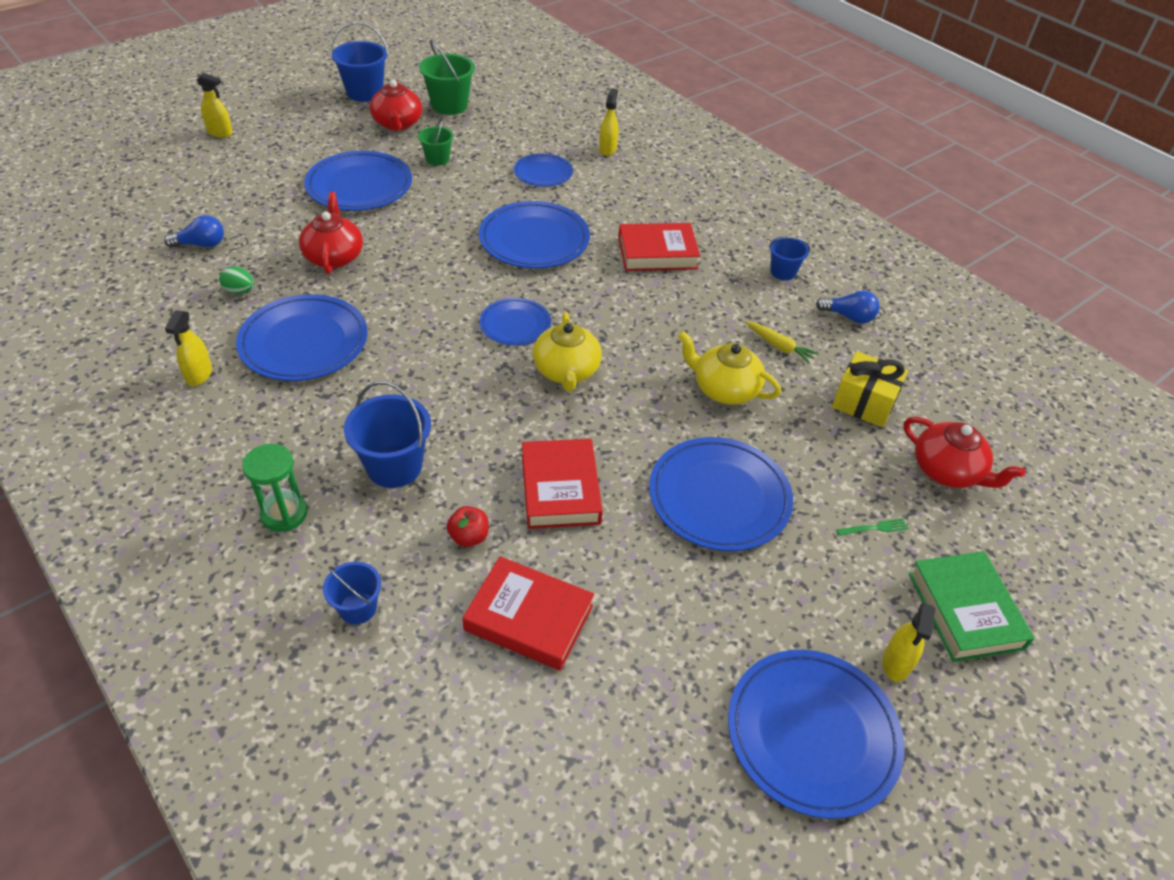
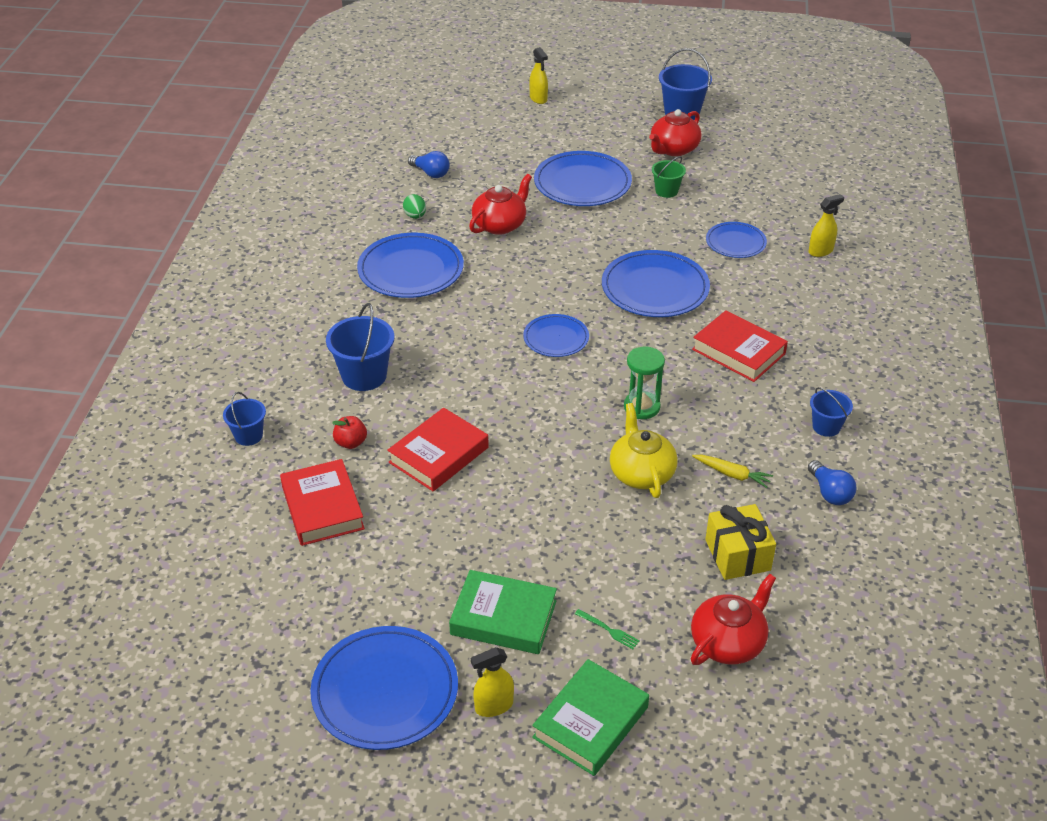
camera: 50 degrees right, 5 degrees down
yellow spray bottle [165,310,212,386] -> none
green hourglass [242,444,308,532] -> green hourglass moved to [624,347,665,419]
green bucket [419,39,475,115] -> none
yellow teapot [533,312,602,391] -> none
blue plate [649,437,793,551] -> none
yellow carrot [745,321,818,363] -> yellow carrot turned 60 degrees counterclockwise [692,455,773,488]
red teapot [904,417,1025,488] -> red teapot turned 135 degrees counterclockwise [691,574,776,665]
none -> green book [449,570,557,654]

